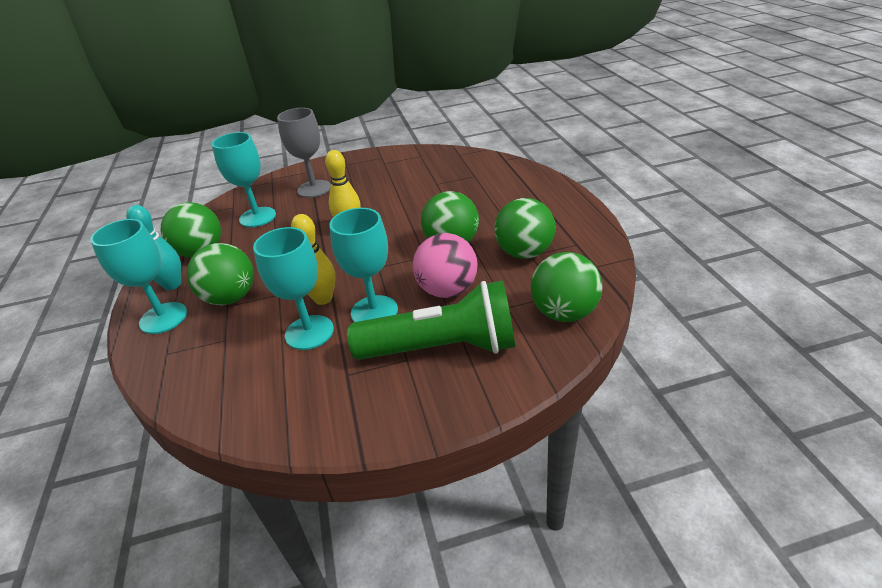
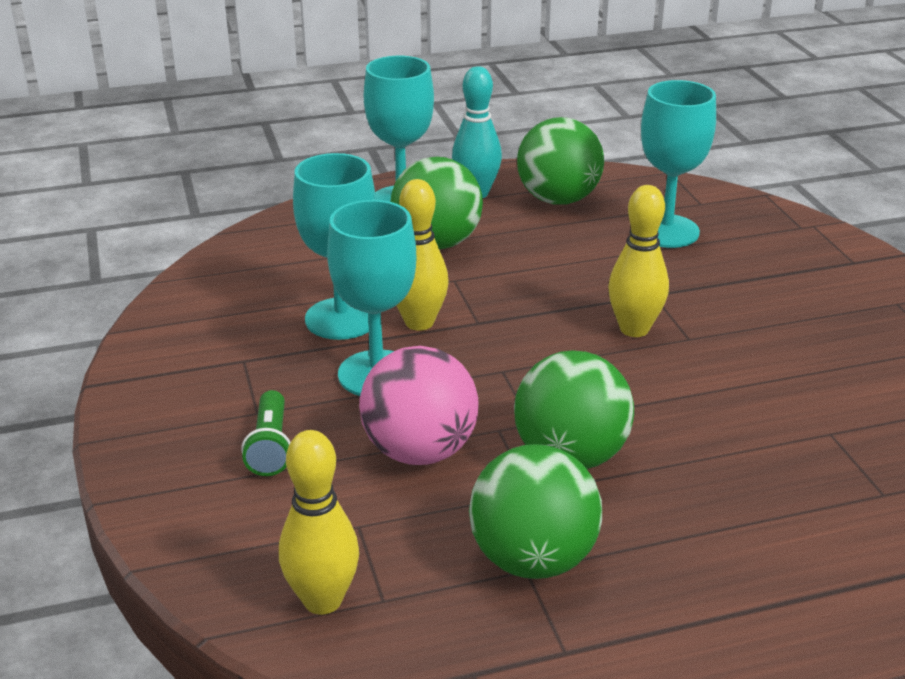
camera: 85 degrees right, 5 degrees down
grey goblet [277,108,331,198] -> none
green flashlight [347,280,515,360] -> green flashlight [241,390,291,476], size x0.42
green ball [531,252,602,322] -> yellow bowling pin [279,430,359,615]

